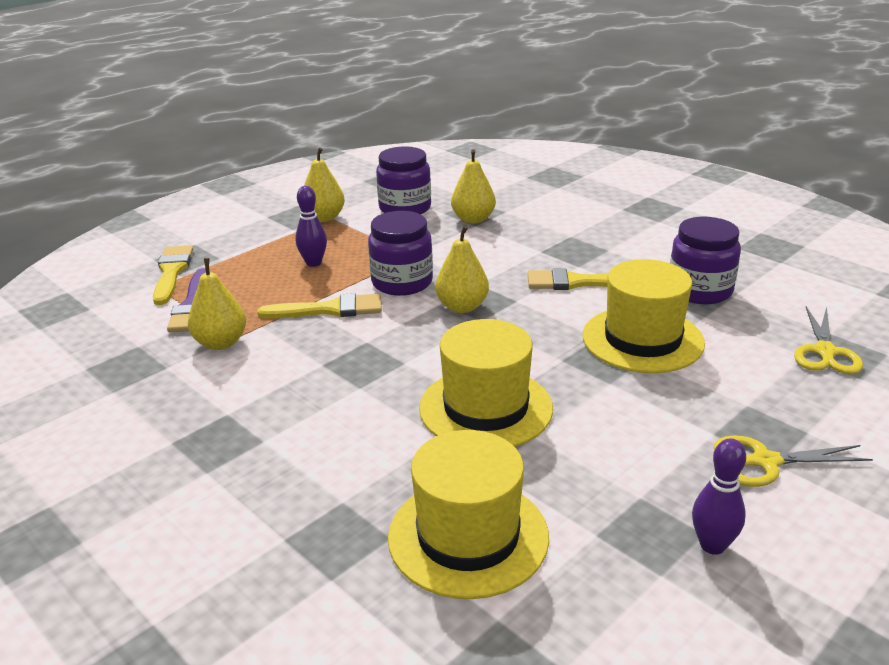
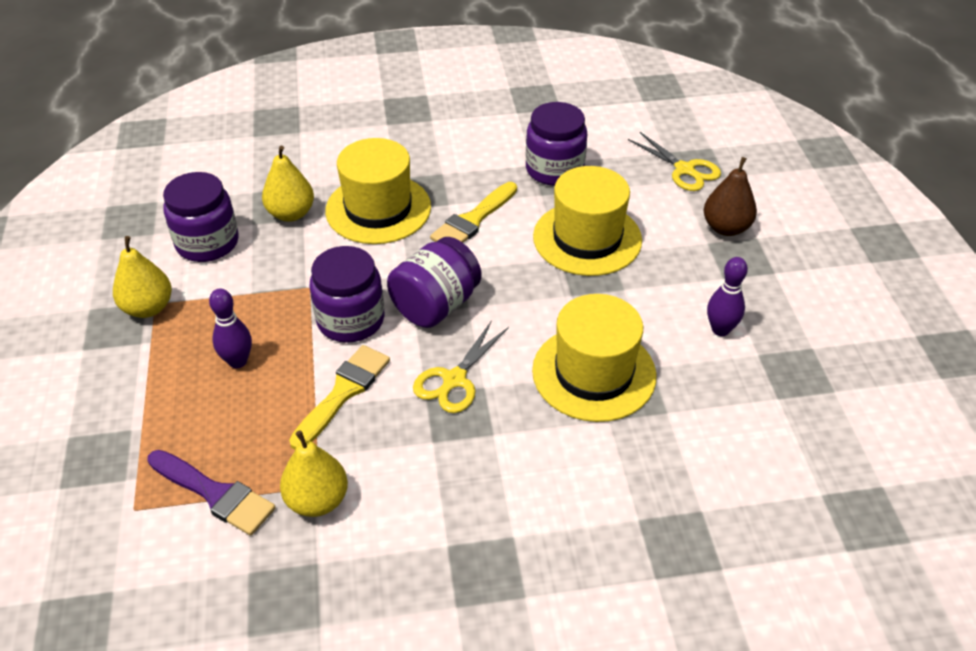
camera: 55 degrees left, 15 degrees up
yellow brush [153,245,193,305] -> none
yellow hat [388,430,549,599] -> yellow hat moved to [325,138,431,244]
yellow pear [435,226,489,313] -> purple jar [387,237,482,328]
purple bowling pin [692,439,746,555] -> purple bowling pin moved to [707,257,748,336]
yellow scissors [714,436,873,487] -> yellow scissors moved to [413,320,509,413]
none -> brown pear [704,157,757,236]

